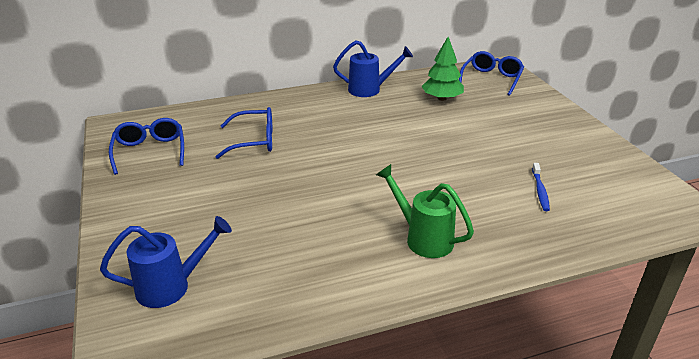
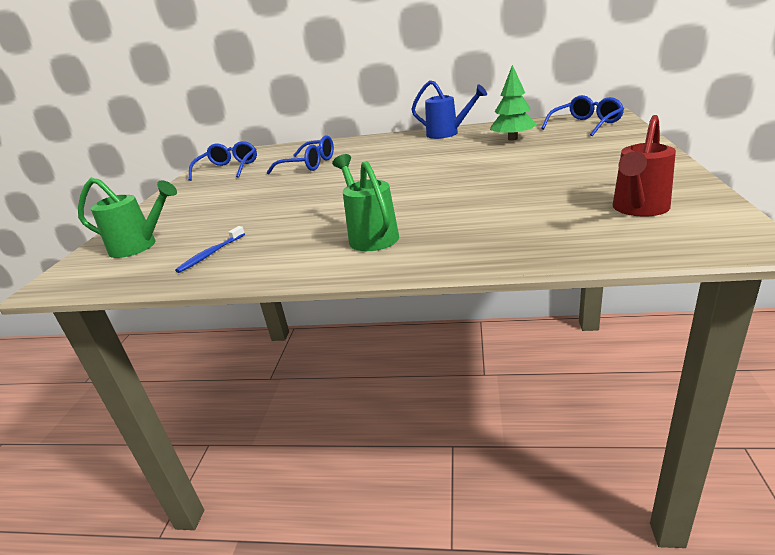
camera: 30 degrees right, 5 degrees down
blue watering can [100,216,232,308] -> green watering can [78,178,177,258]
blue toothbrush [532,163,550,211] -> blue toothbrush moved to [175,226,245,273]
none -> red watering can [613,115,676,217]

